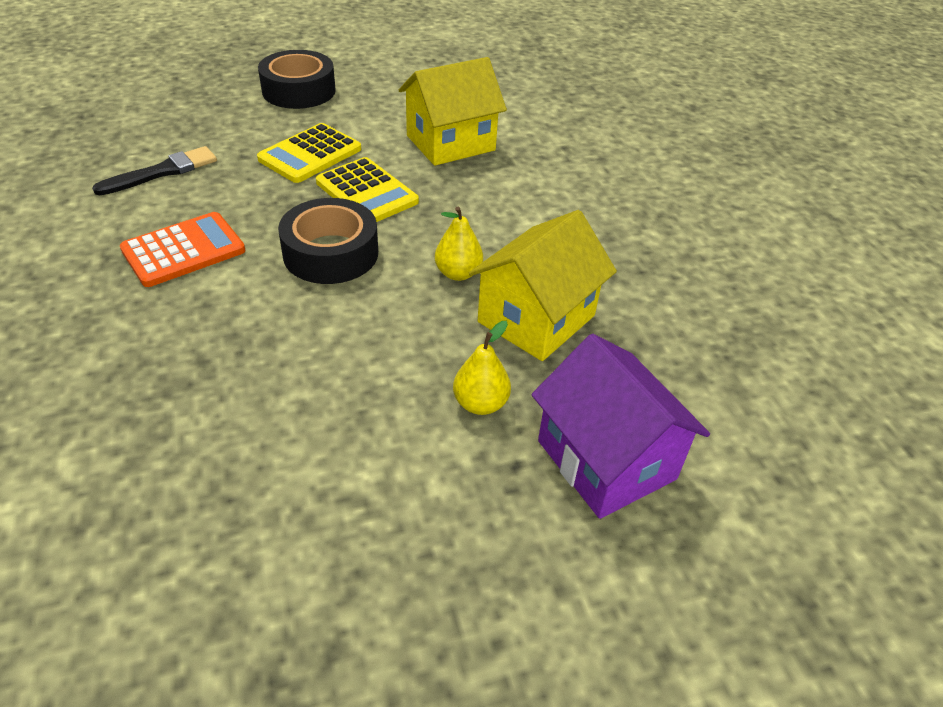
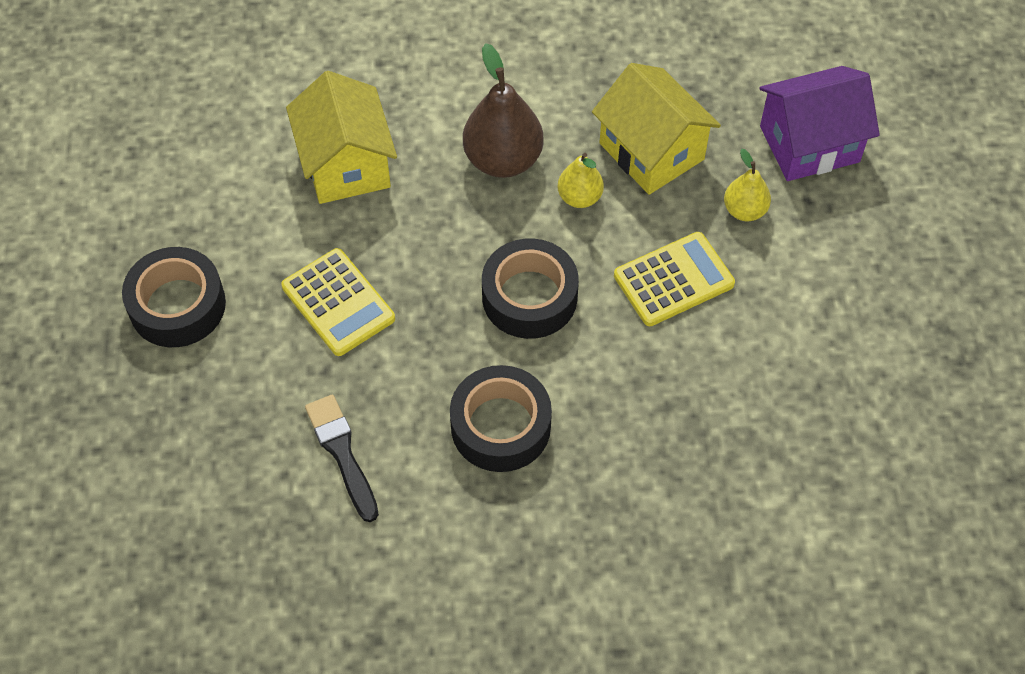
camera: 75 degrees left, 15 degrees up
orange calculator [120,212,245,287] -> black tape [450,365,552,472]
yellow calculator [316,157,419,222] -> yellow calculator moved to [614,232,735,326]
none -> brown pear [463,43,544,178]

